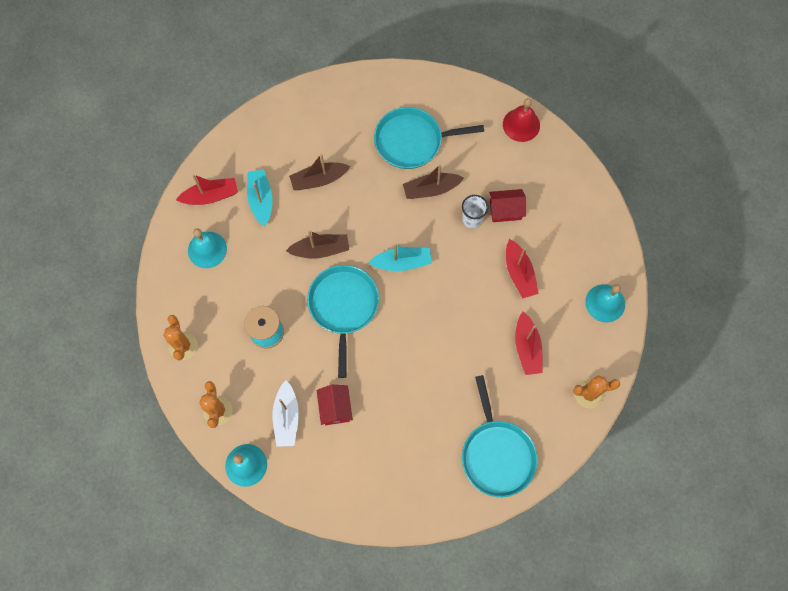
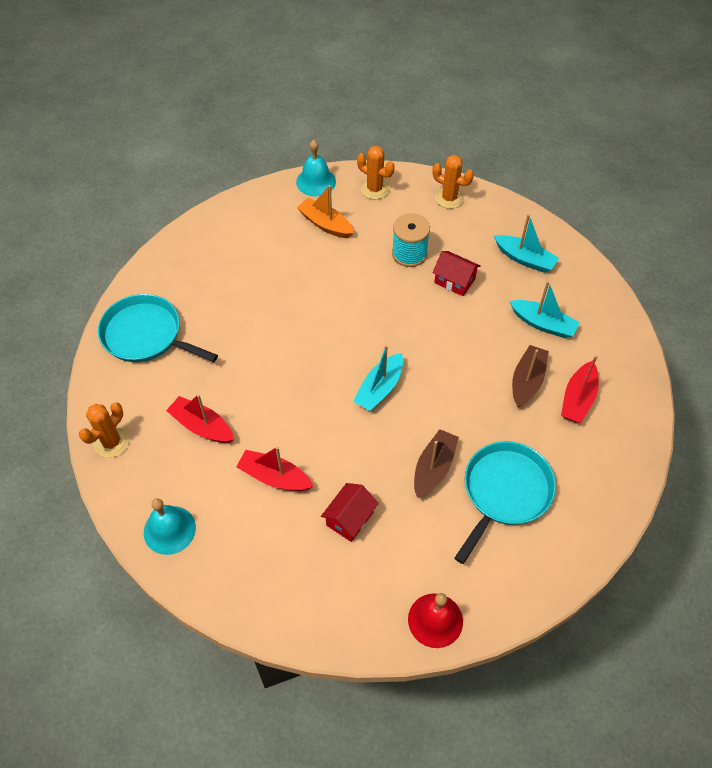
camera: 130 degrees right, 15 degrees down
red boat [176,174,238,205] -> red boat moved to [561,355,599,423]
turquoise bell [188,228,227,268] -> turquoise boat [494,214,559,273]
white boat [272,380,299,447] -> orange boat [297,185,354,238]
brown boat [286,230,349,259] -> none
turquoise pan [307,265,379,378] -> none
red house [316,385,353,425] -> red house moved to [432,251,481,296]
white cup [462,195,488,229] -> none

